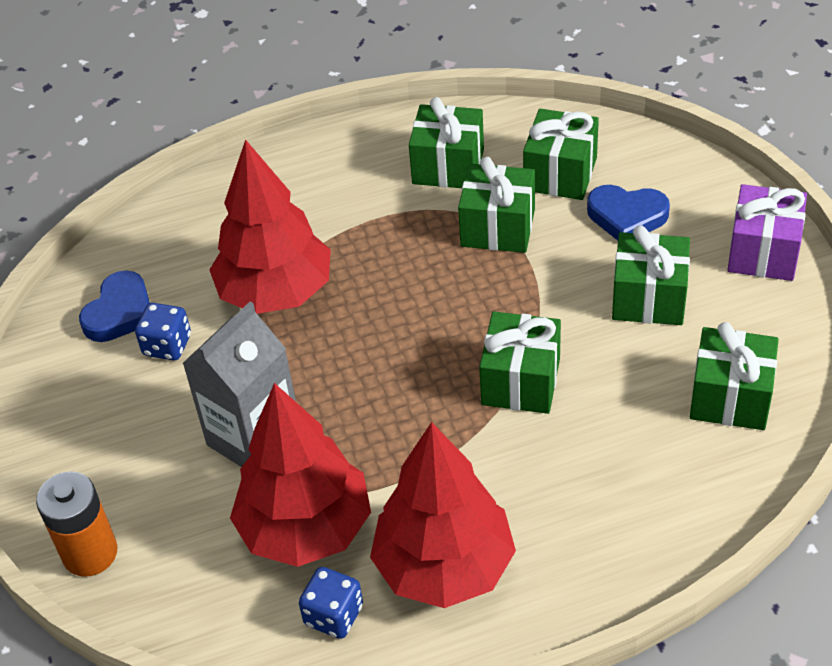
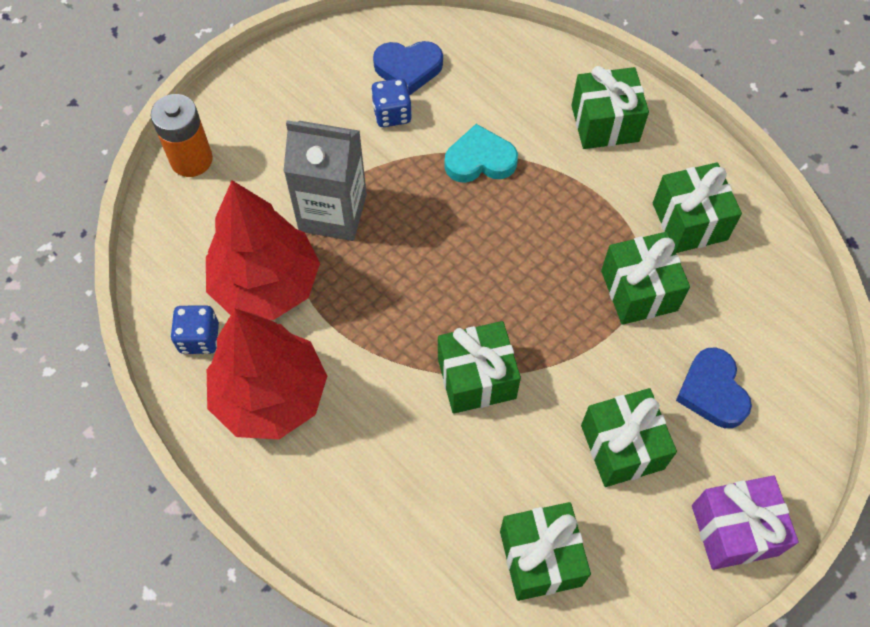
camera: 60 degrees right, 15 degrees up
red tree [209,139,331,314] -> turquoise heart [445,124,518,183]
green gift [523,109,599,200] -> green gift moved to [571,66,649,149]

